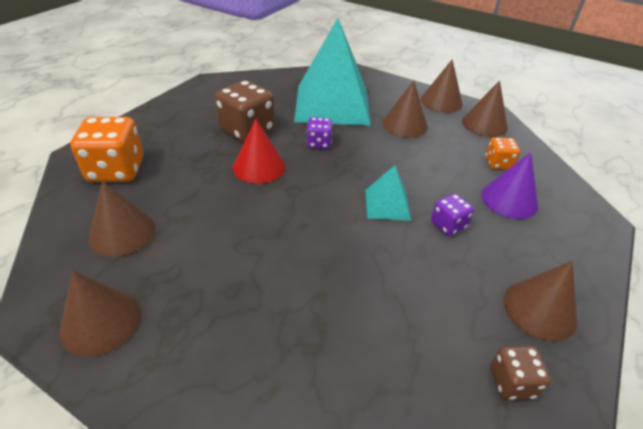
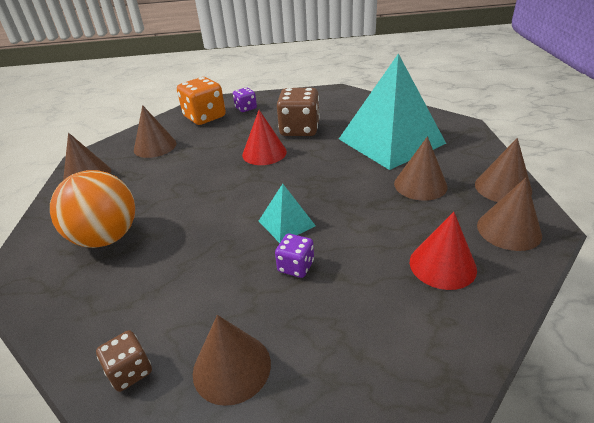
camera: 60 degrees right, 5 degrees down
purple dice [307,117,332,149] -> purple dice moved to [233,87,257,112]
purple cone [481,152,538,219] -> none
orange dice [485,137,520,170] -> red cone [410,212,477,290]
none -> orange ball [50,170,135,248]

